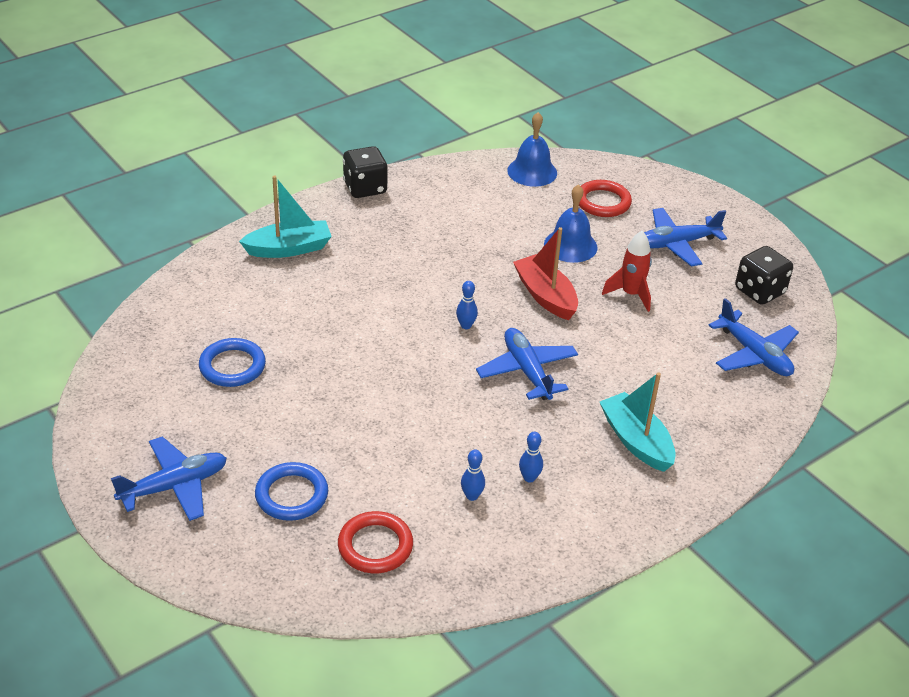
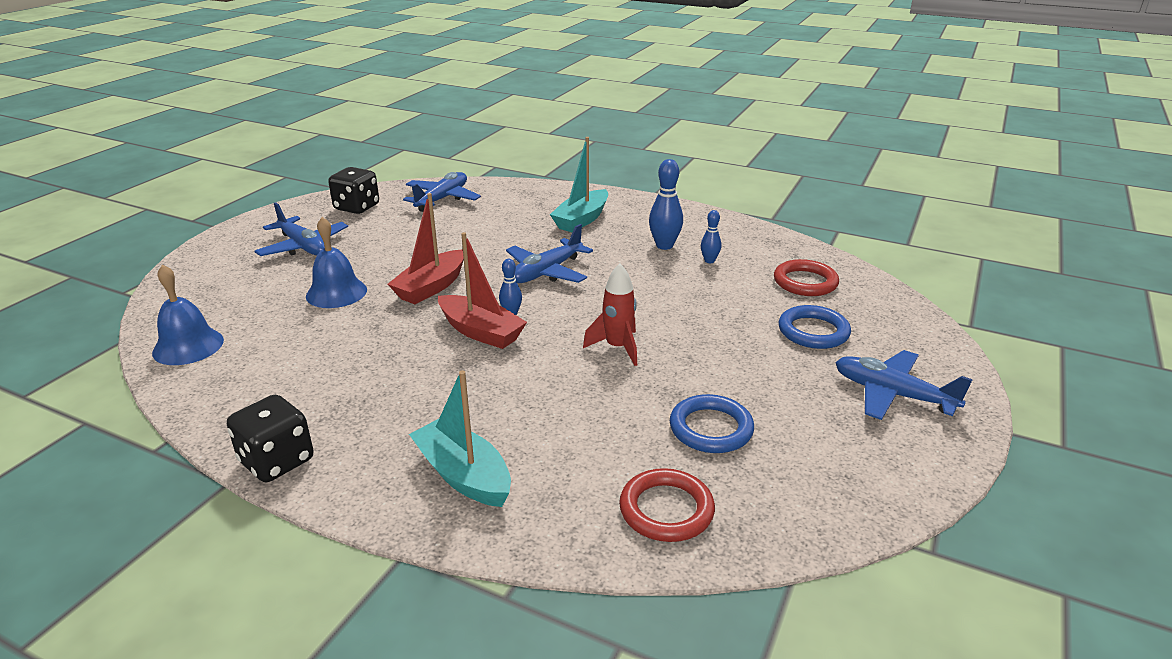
camera: 115 degrees left, 10 degrees down
blue bowling pin [519,432,543,483] -> blue bowling pin [649,159,683,250], size x1.71
red ring [579,180,632,217] -> red ring moved to [619,468,715,542]
red rocket [602,231,652,312] -> red rocket moved to [583,263,637,366]
none -> red boat [438,232,527,349]

